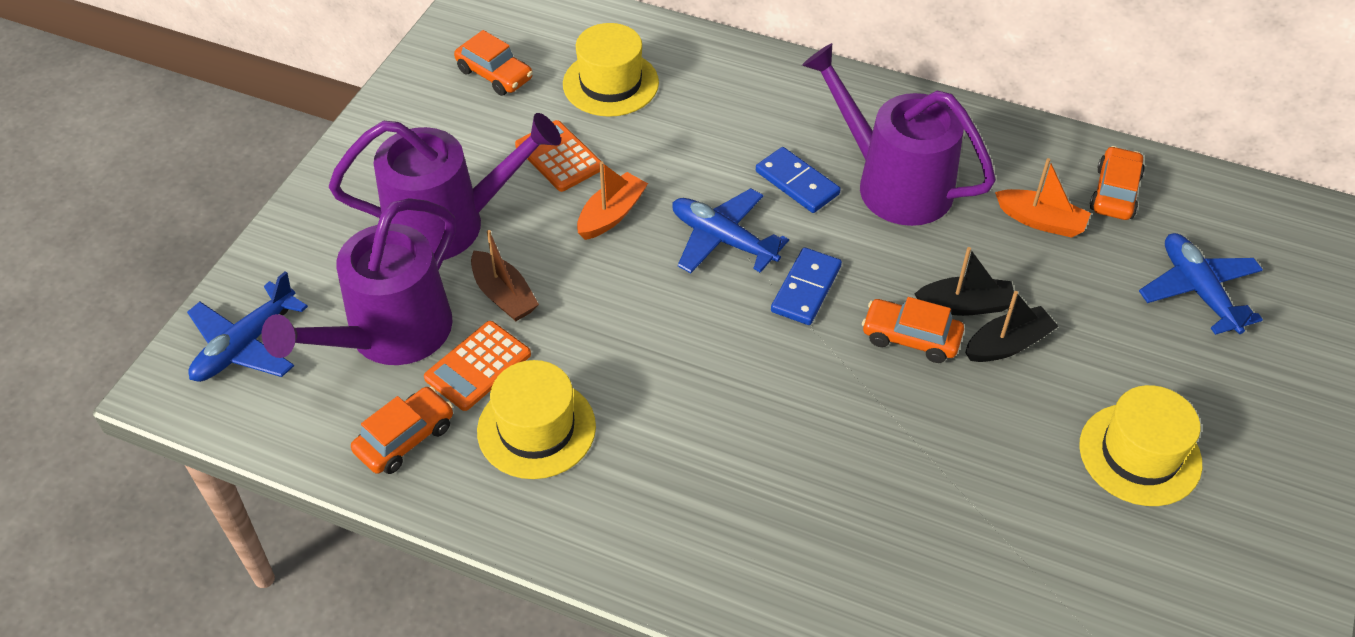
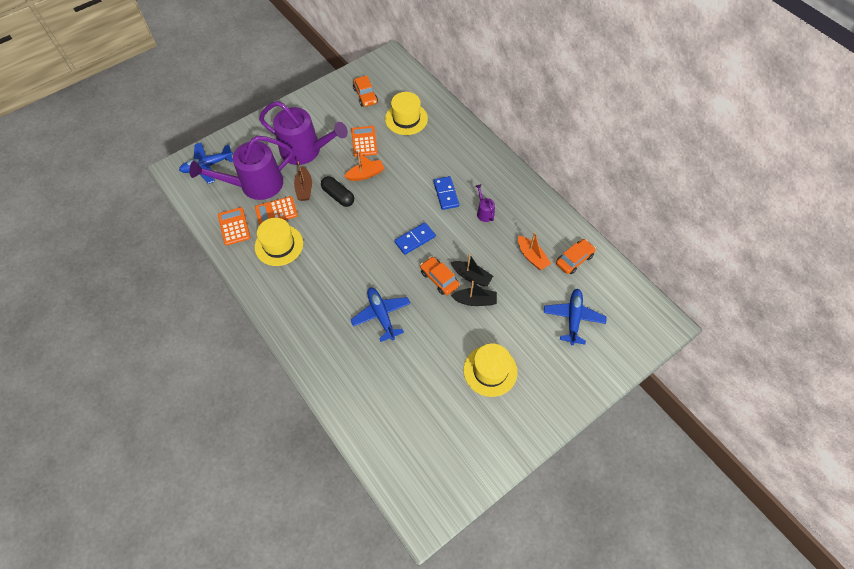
camera: 30 degrees right, 10 degrees up
orange car [351,386,453,474] -> orange calculator [218,207,250,246]
blue plane [672,188,789,273] -> blue plane moved to [351,288,411,342]
purple watering can [802,43,996,226] -> purple watering can [476,184,495,222], size x0.41
none -> black capsule [321,176,354,207]

